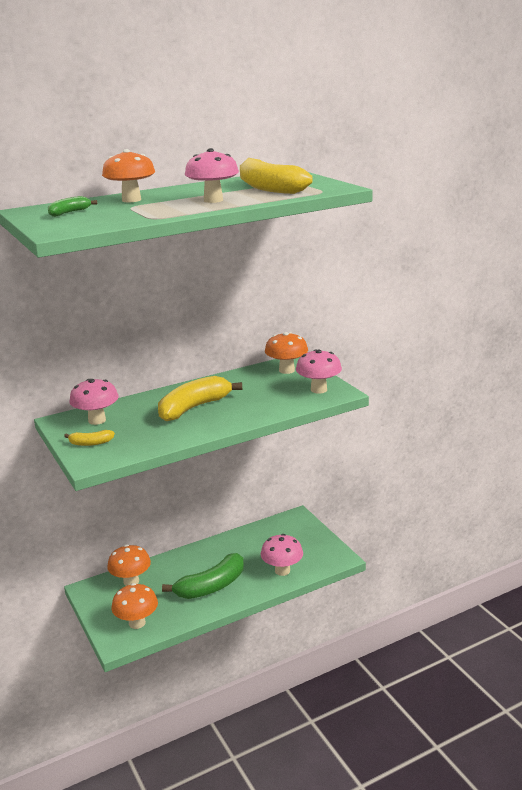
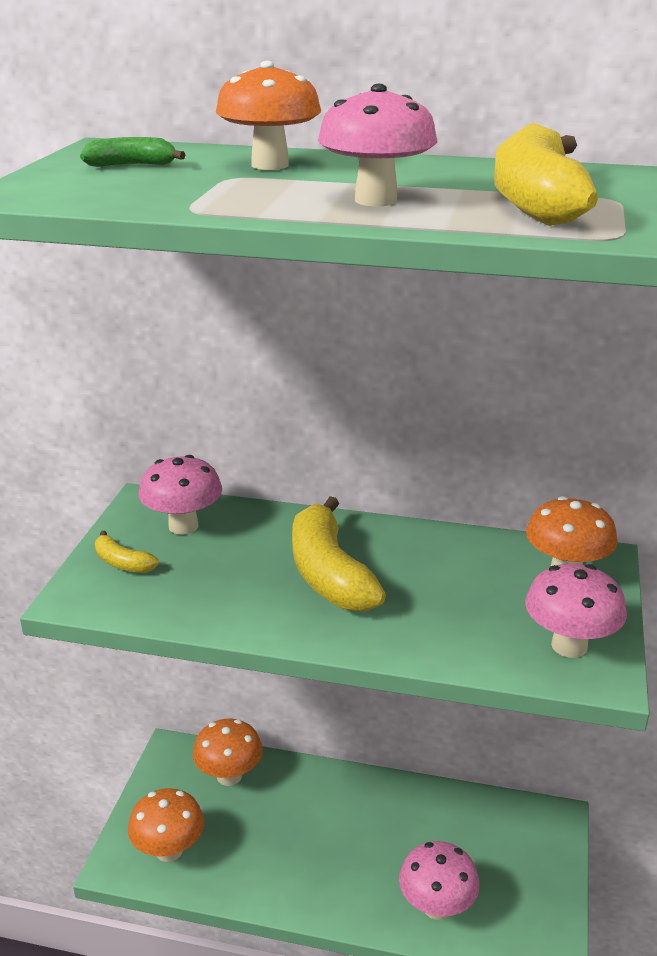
camera: 40 degrees right, 5 degrees up
yellow banana [158,376,242,421] -> yellow banana turned 105 degrees counterclockwise [292,496,386,612]
green banana [162,553,244,599] -> none

